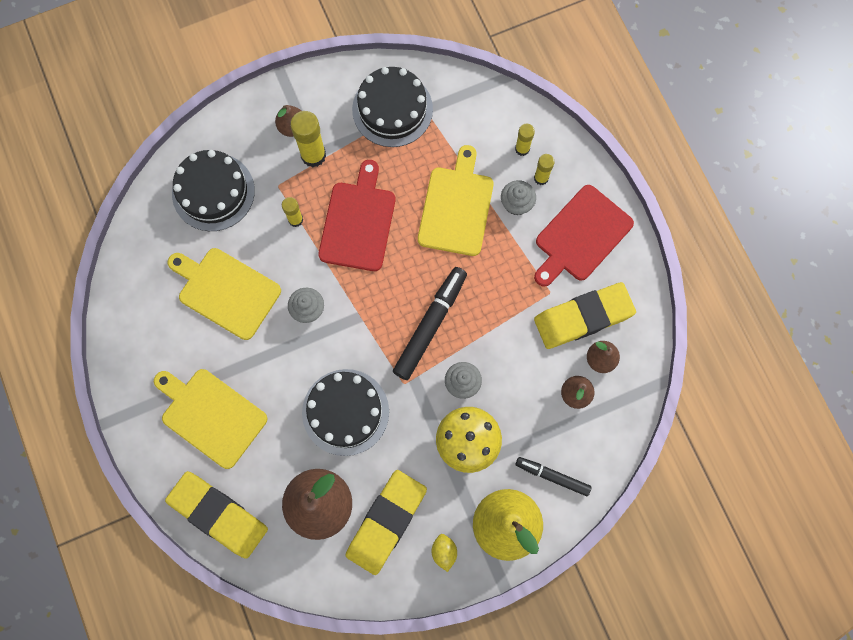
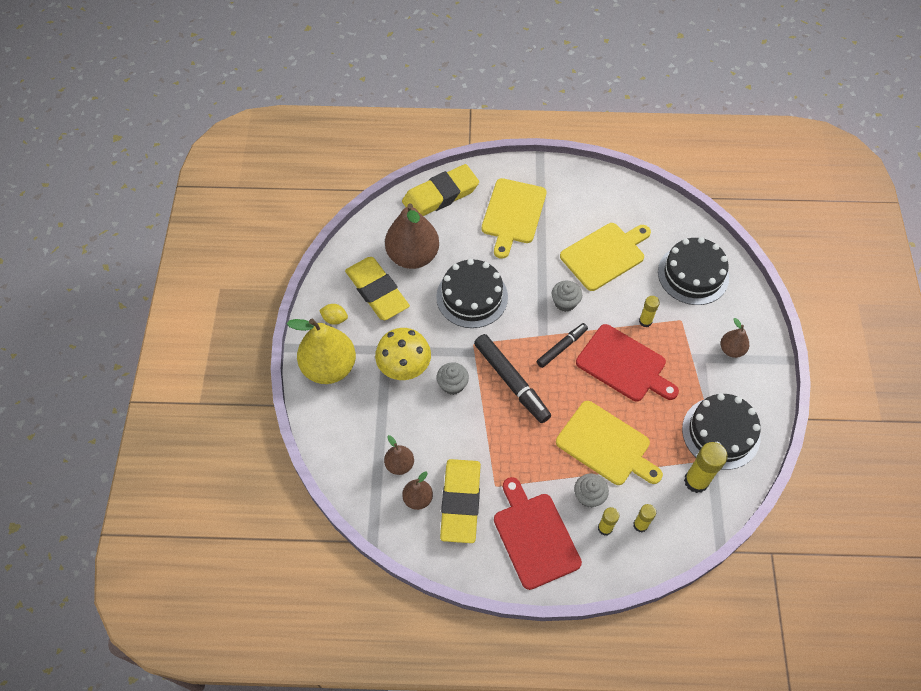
camera: 115 degrees right, 15 degrees down
yellow cutting board [154,369,267,469] -> yellow cutting board turned 135 degrees clockwise [482,178,547,259]
yellow glue stick [290,111,326,167] -> yellow glue stick moved to [684,442,728,493]
black marker [515,457,592,496] -> black marker moved to [537,323,588,368]

